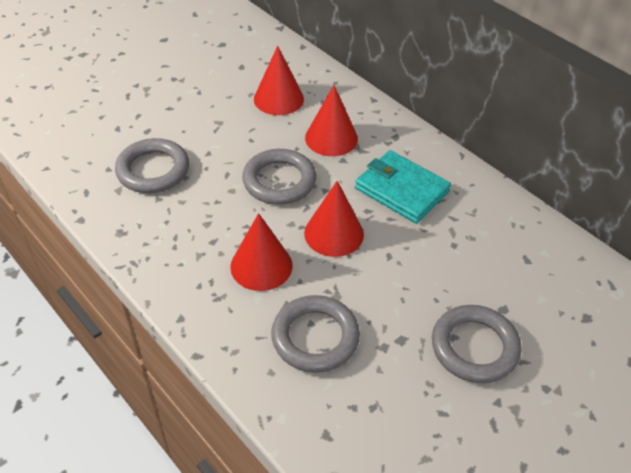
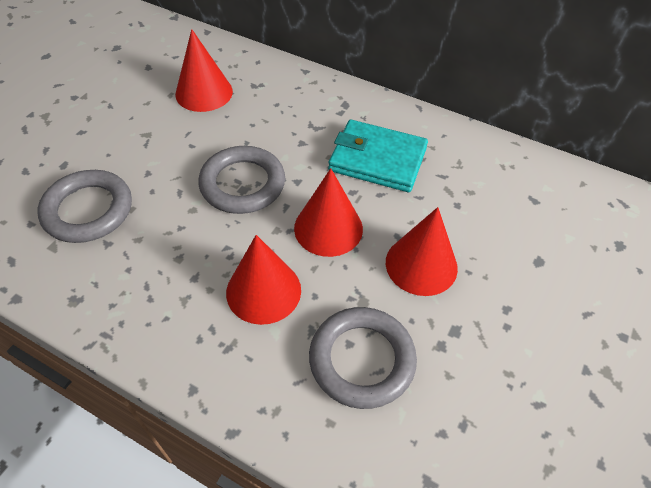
camera: 20 degrees left, 5 degrees up
red cone [305,85,358,156] -> red cone moved to [386,207,458,296]
grey ring [432,305,522,383] -> none

